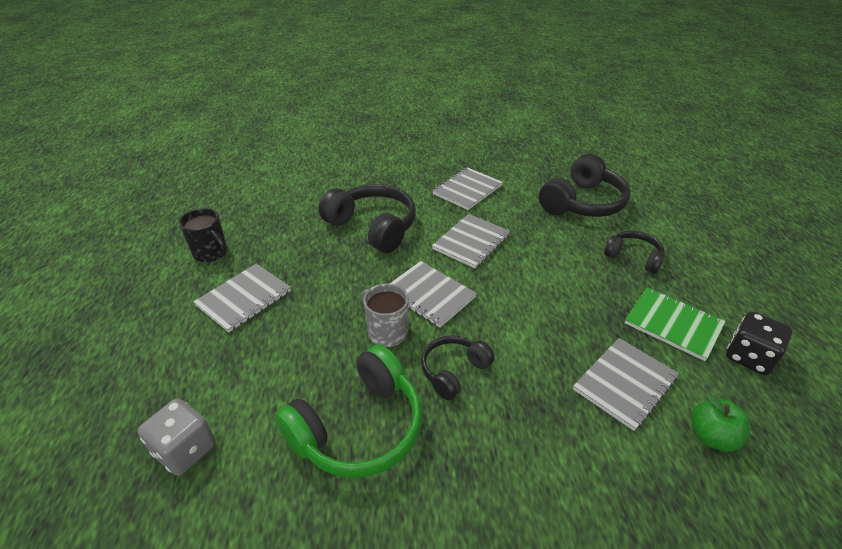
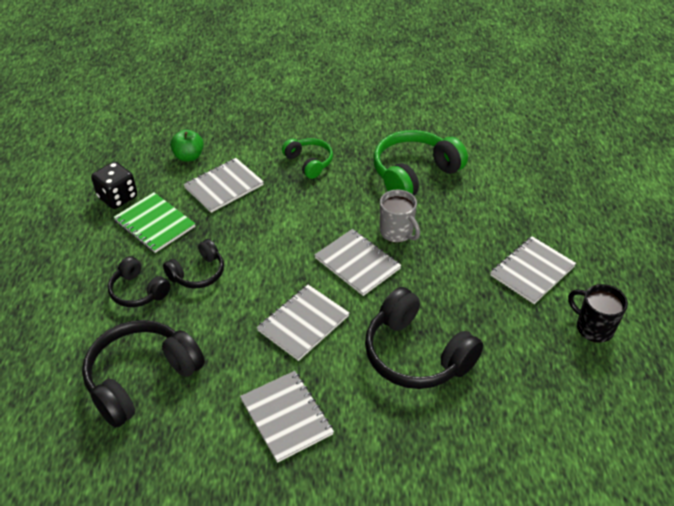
camera: 175 degrees left, 5 degrees up
grey dice [138,398,215,476] -> none
black headphones [421,335,494,400] -> black headphones moved to [163,239,224,288]
grey notebook [432,167,503,210] -> grey notebook turned 75 degrees counterclockwise [240,371,334,463]
none -> green headphones [282,138,333,179]

